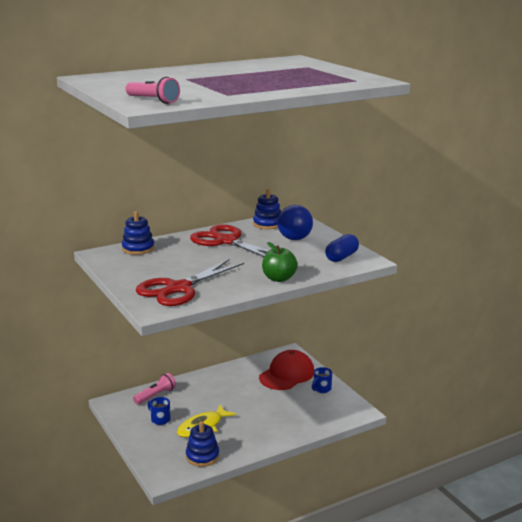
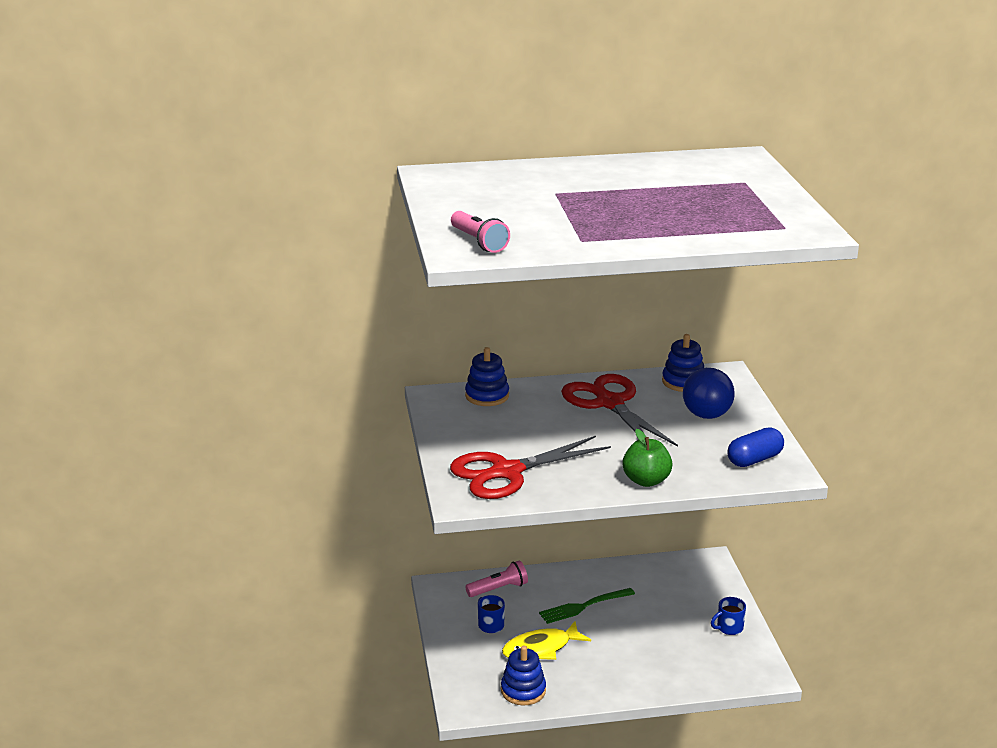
camera: 20 degrees right, 5 degrees up
red cap [259,350,314,390] -> none
none -> green fork [539,588,635,624]

